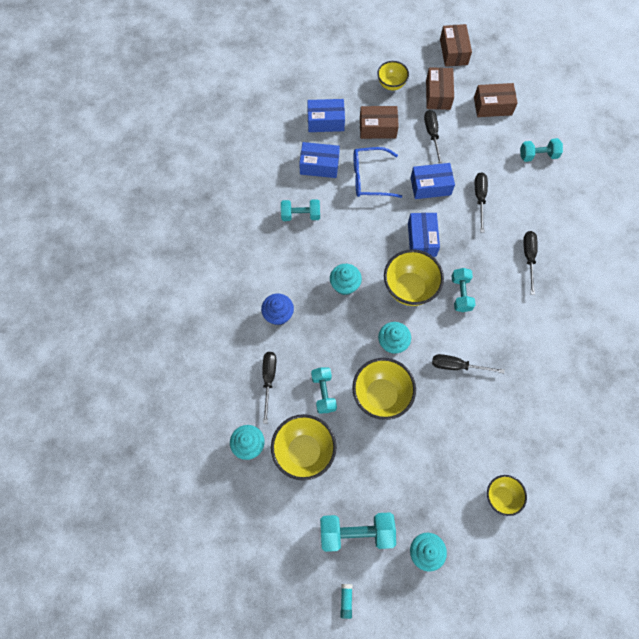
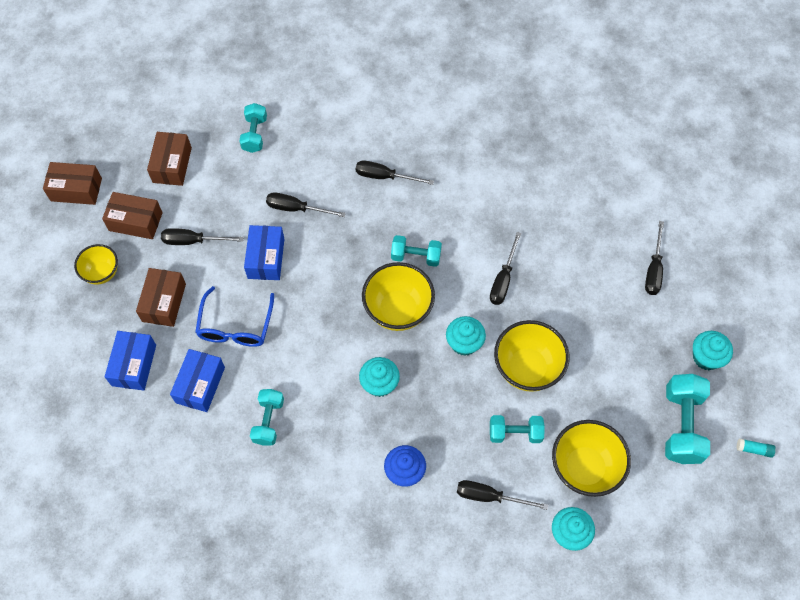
camera: 80 degrees left, 5 degrees down
blue box [408,213,440,257] -> none
yellow bowl [487,475,527,516] -> black screwdriver [645,221,664,295]

